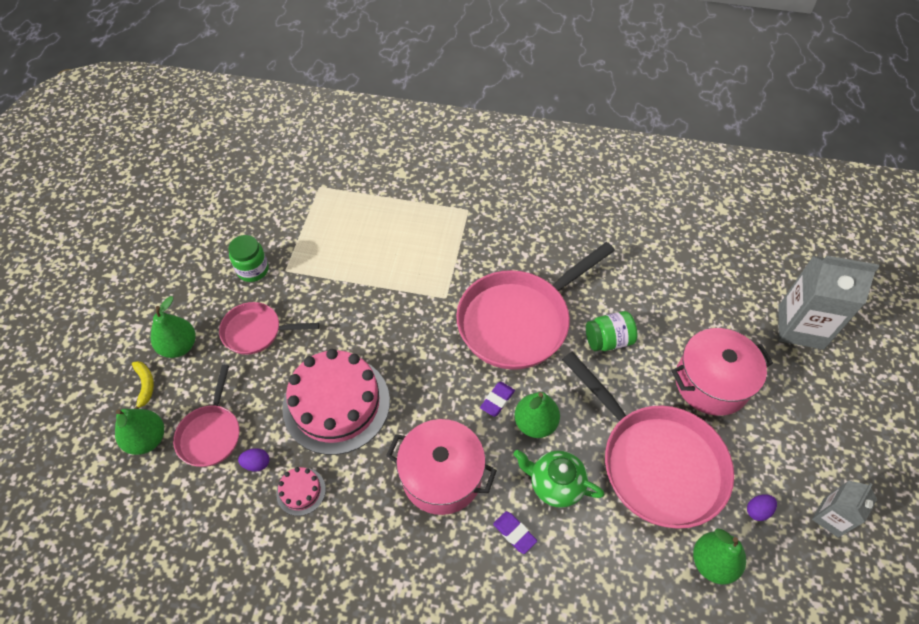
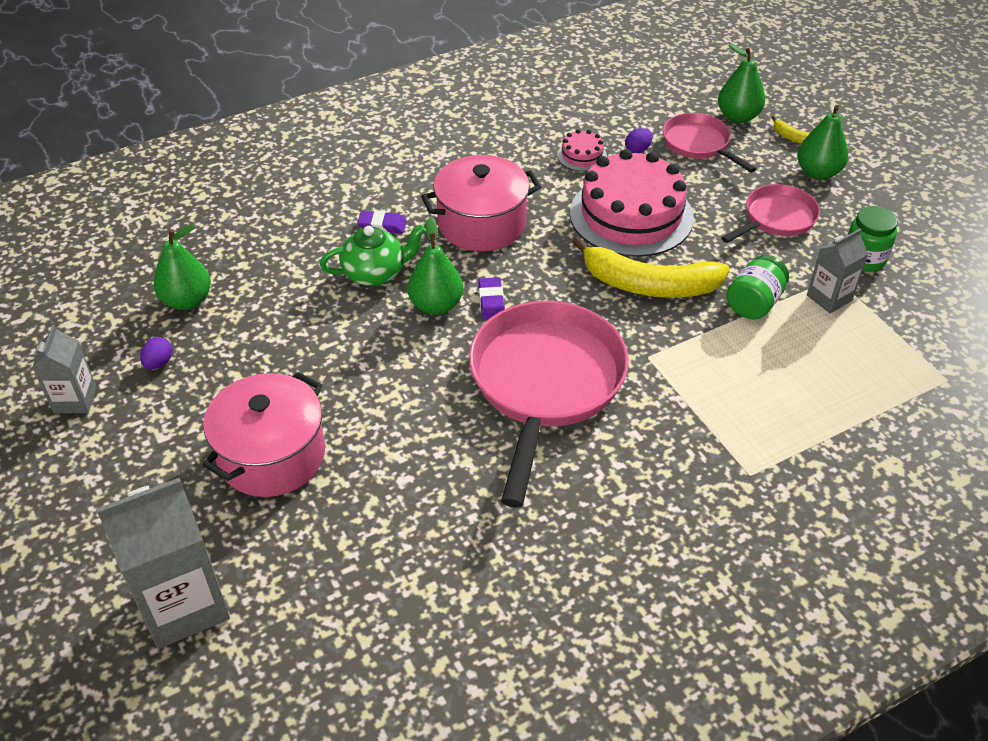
camera: 140 degrees right, 10 degrees down
pink pan [562,352,734,529] -> none
green jar [586,311,637,351] -> green jar moved to [727,255,789,320]
none -> yellow banana [572,236,730,298]
none -> grey carton [807,229,868,313]

